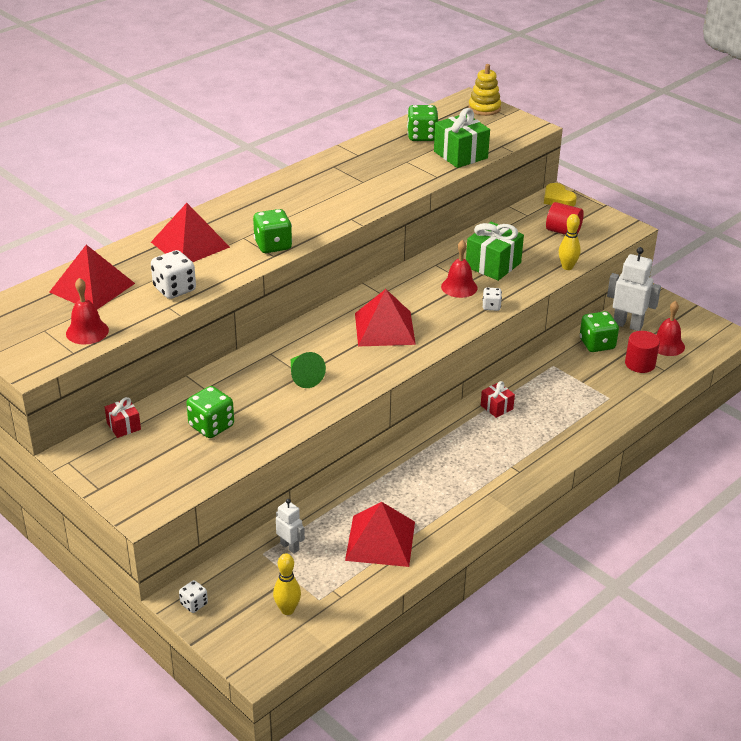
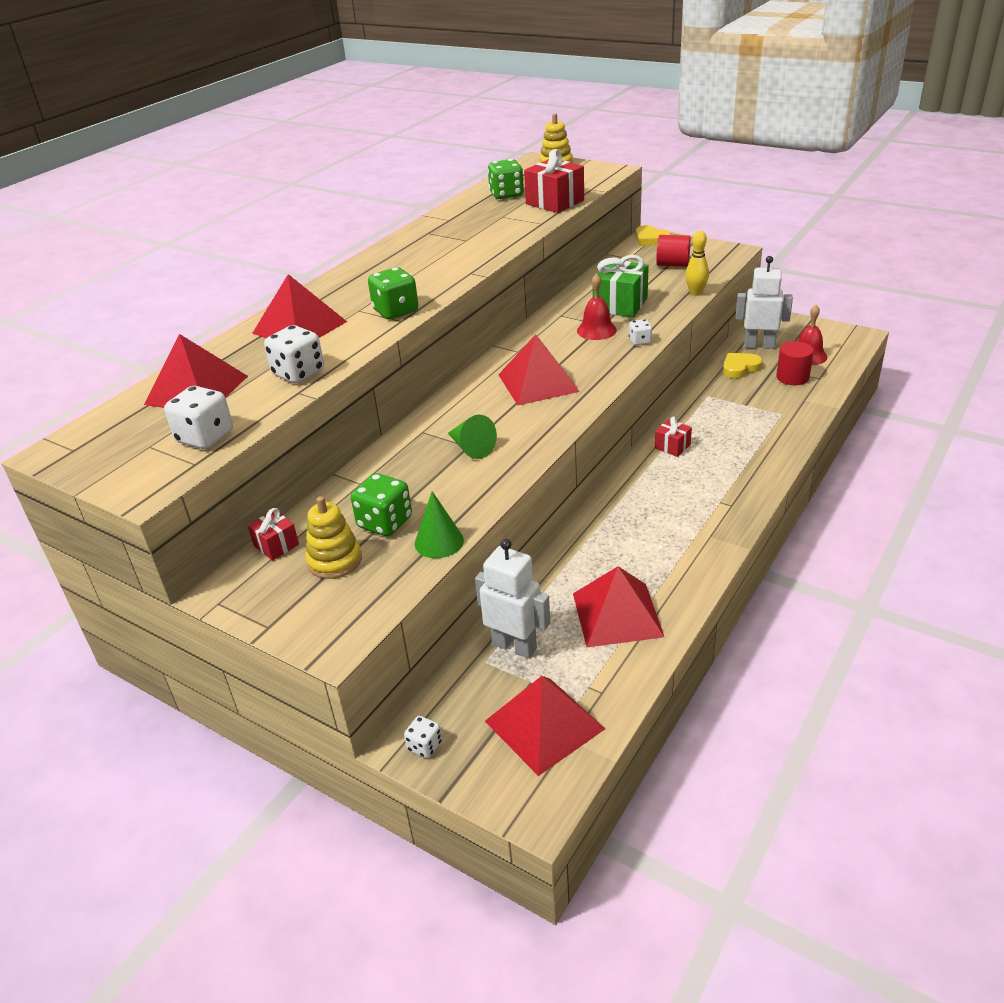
camera: 10 degrees left, 0 degrees up
red bell [66,278,109,345] -> white dice [164,386,233,449]
yellow bowling pin [273,553,301,615] -> red pyramid [485,676,605,776]
white robot [276,499,305,554] -> white robot [475,539,550,659], size x1.73
green gift [434,108,490,168] -> red gift [524,149,584,213]
green dice [580,311,619,352] -> yellow heart [723,353,763,379]
none -> yellow stacking toy [305,496,362,579]
none -> green cone [415,491,464,558]

